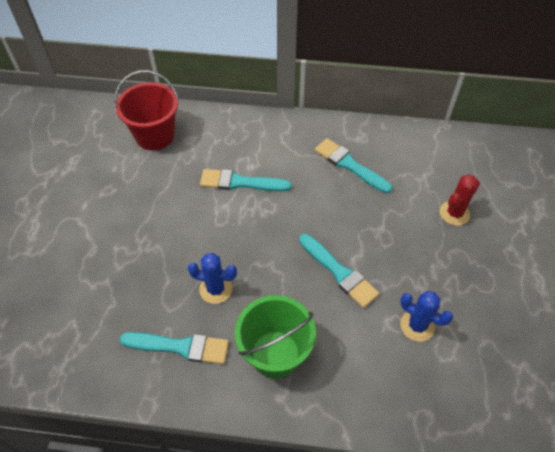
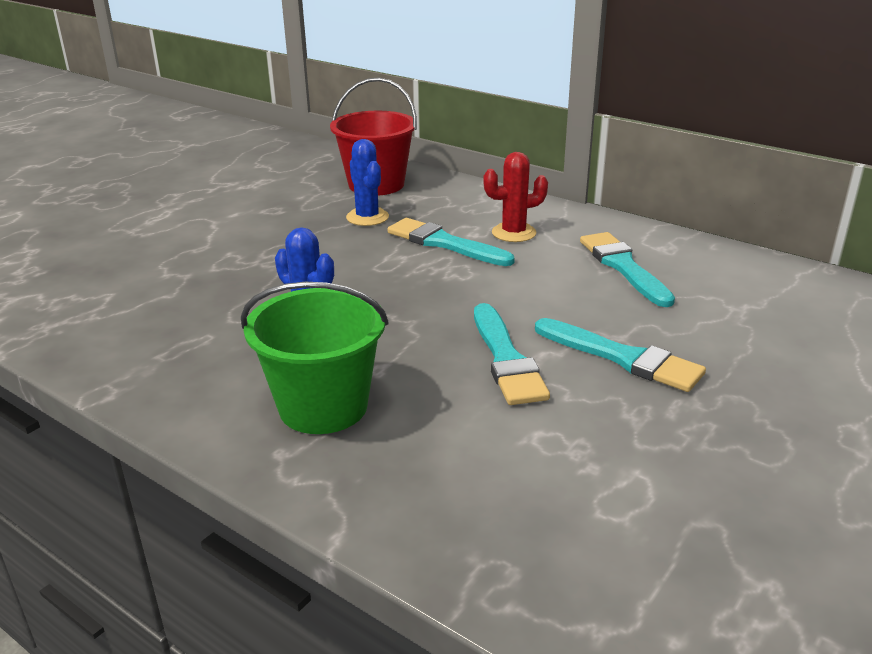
camera: 30 degrees right, 25 degrees down
turquoise brush [120,332,229,364] -> turquoise brush moved to [535,318,706,392]
blue cactus [400,291,453,342] -> blue cactus moved to [346,139,389,226]
red cactus [440,174,480,226] -> red cactus moved to [483,152,548,242]

